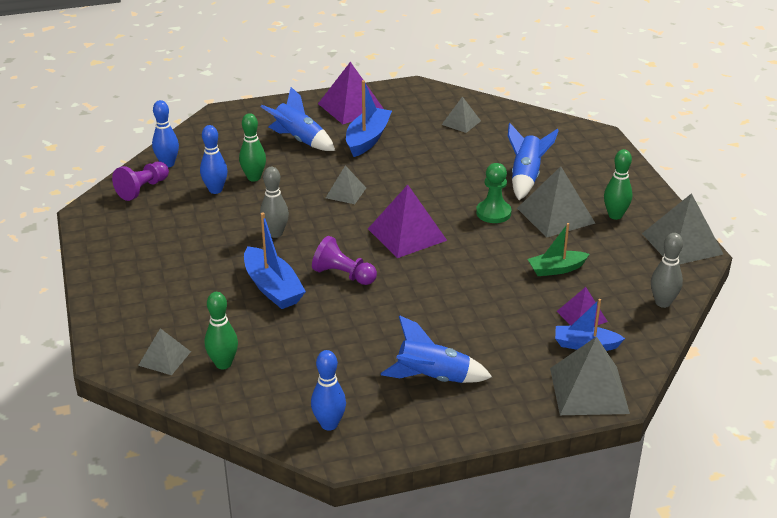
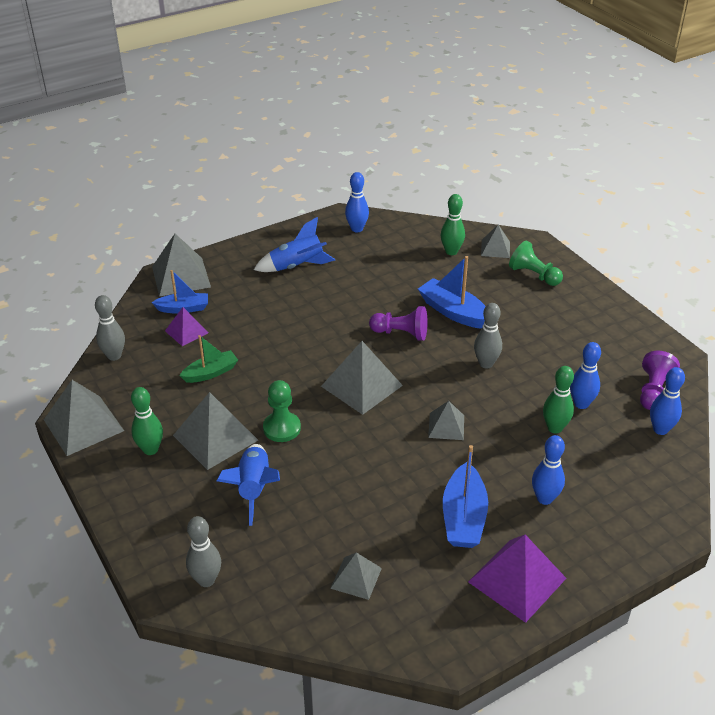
camera: 165 degrees right, 5 degrees up
blue rocket [261,87,335,151] -> blue bowling pin [532,435,565,505]
purple pyramid [368,185,447,258] -> grey pyramid [321,341,403,415]
none -> grey bowling pin [186,516,221,587]
none -> green pawn [509,240,563,286]

